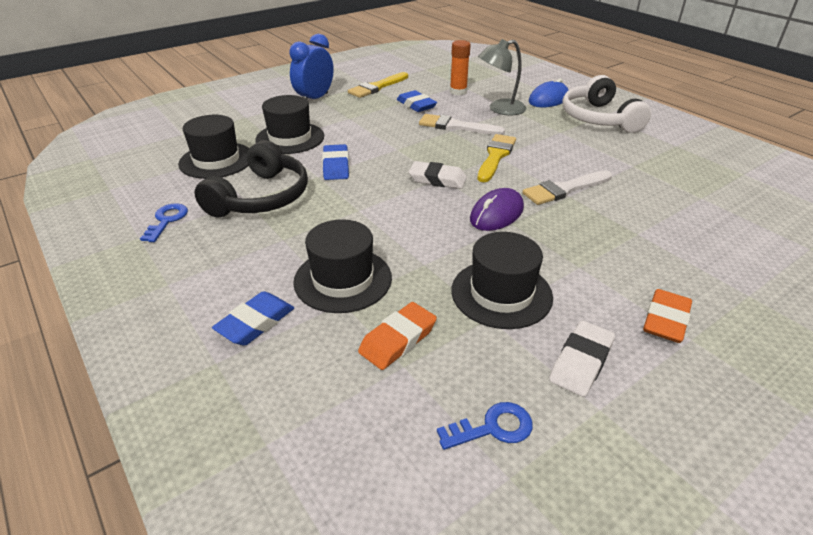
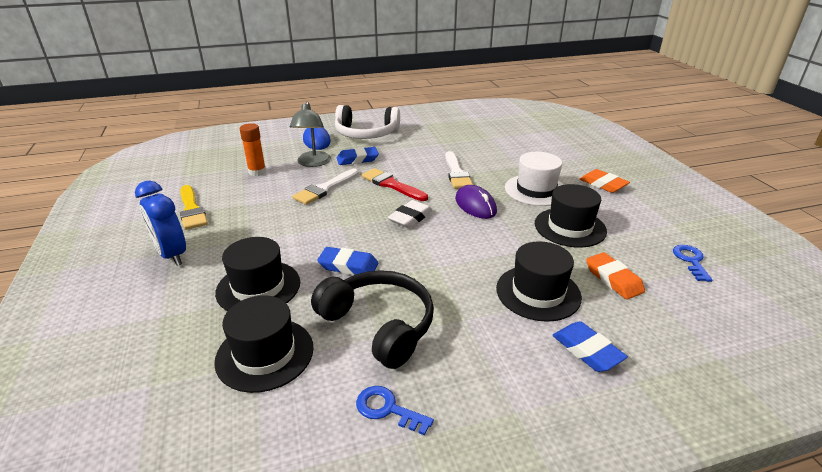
camera: 70 degrees left, 5 degrees down
blue eraser [397,90,437,112] -> blue eraser moved to [337,147,379,165]
yellow brush [478,134,516,182] -> red brush [362,168,428,201]
white eraser [549,320,615,397] -> none
none -> white hat [505,152,564,206]

